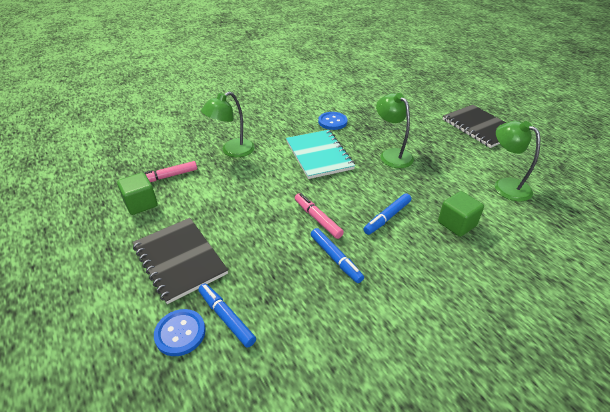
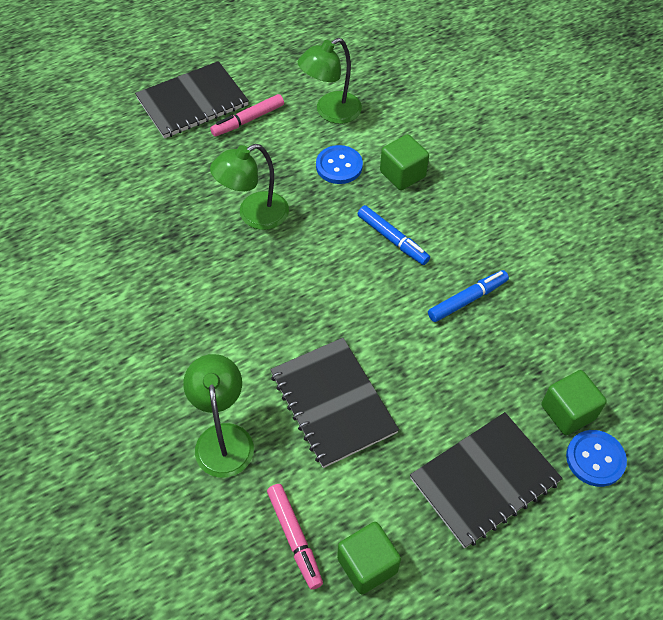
camera: 90 degrees left, 15 degrees up
blue marker [198,283,256,348] -> green cube [542,370,607,435]
green lamp [201,92,255,157] -> green lamp turned 150 degrees counterclockwise [183,354,254,478]
turquoise notebook [286,130,355,179] -> none
pink marker [295,193,344,239] -> pink marker moved to [210,94,284,137]
blue button [318,112,347,130] -> blue button moved to [316,145,363,184]
none -> black notebook [270,338,399,468]

